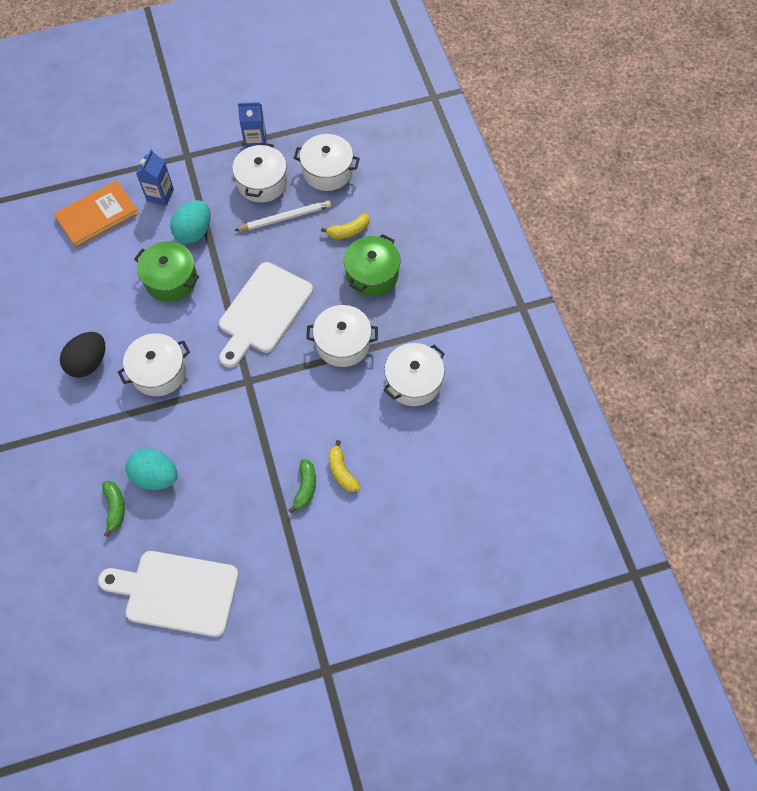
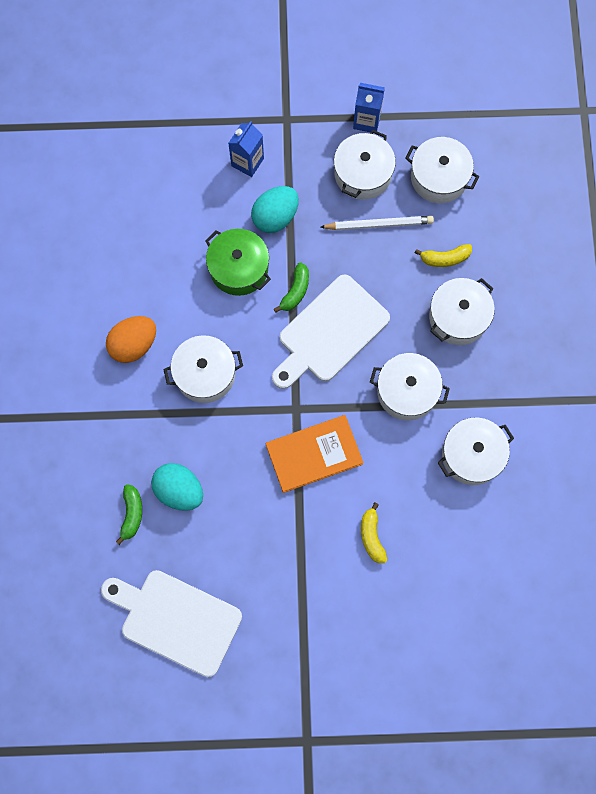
camera: 15 degrees right, 10 degrees up
orange book [54,180,139,248] -> orange book moved to [266,415,364,493]
black egg [60,332,105,378] -> orange egg [106,316,156,363]
green banana [289,459,316,513] -> green banana moved to [274,263,309,313]
green pot [344,234,400,296] -> white pot [429,278,495,345]

